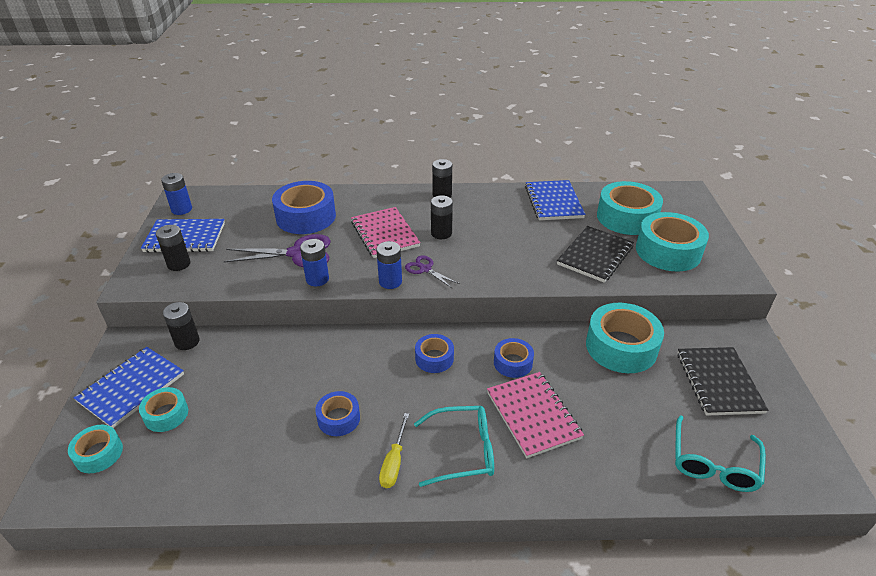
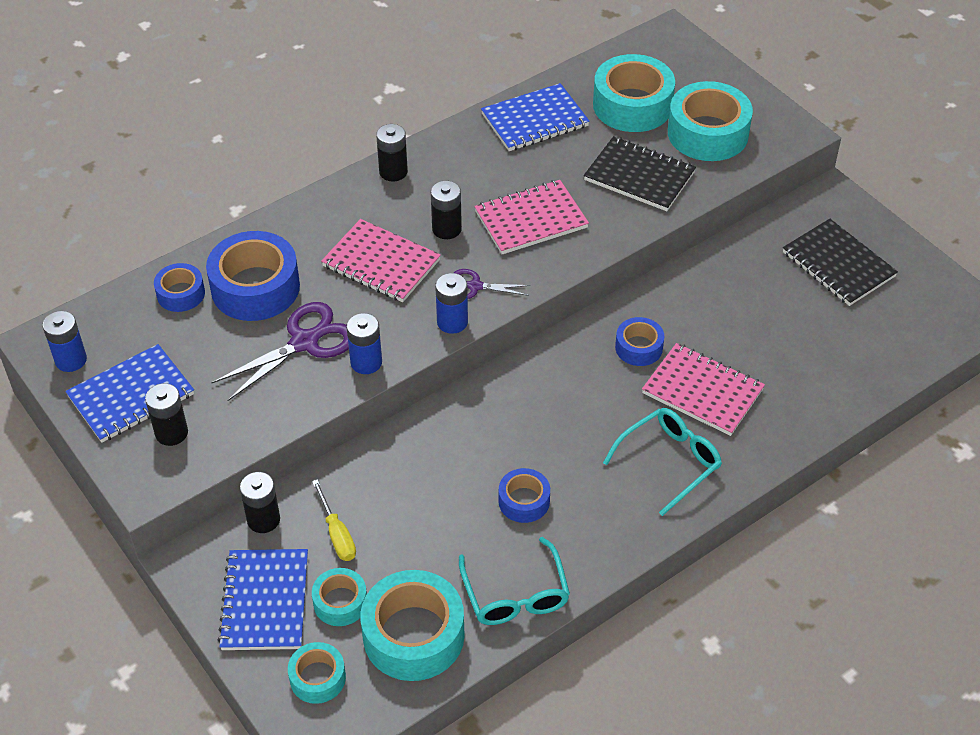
camera: 35 degrees left, 10 degrees up
yellow screwdriver [379,413,409,488] -> yellow screwdriver moved to [312,479,356,561]
blue tape [415,334,454,373] -> blue tape moved to [154,263,205,312]
blue notebook [525,180,586,220] -> blue notebook turned 75 degrees counterclockwise [481,83,590,151]
black notebook [557,226,634,283] -> black notebook turned 60 degrees counterclockwise [584,136,696,211]
turquoise tape [586,303,664,373] -> turquoise tape moved to [360,570,465,681]
turquoise glasses [675,415,766,492] -> turquoise glasses moved to [459,537,570,625]
none -> pink notebook [474,180,589,254]

